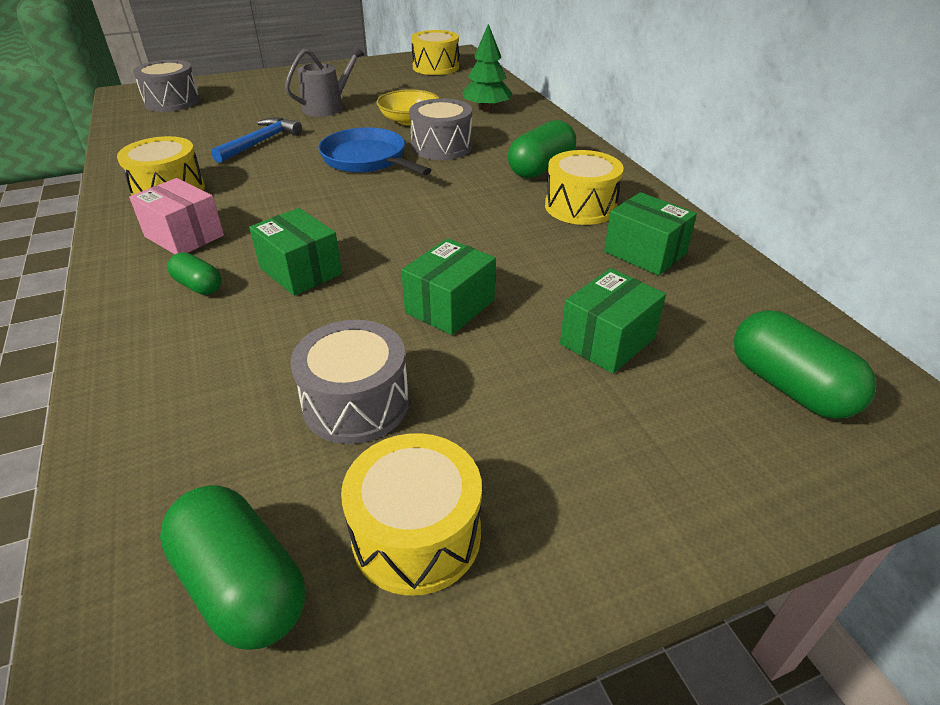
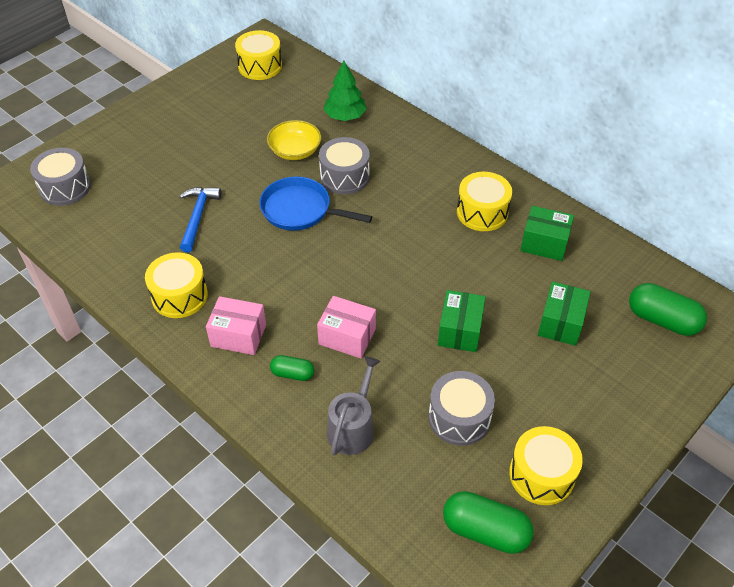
camera: 25 degrees left, 10 degrees up
green box [249,208,342,296] -> pink box [317,296,376,358]
grey watering can [285,45,365,117] -> grey watering can moved to [327,356,381,455]
green capsule [508,120,576,178] -> none

